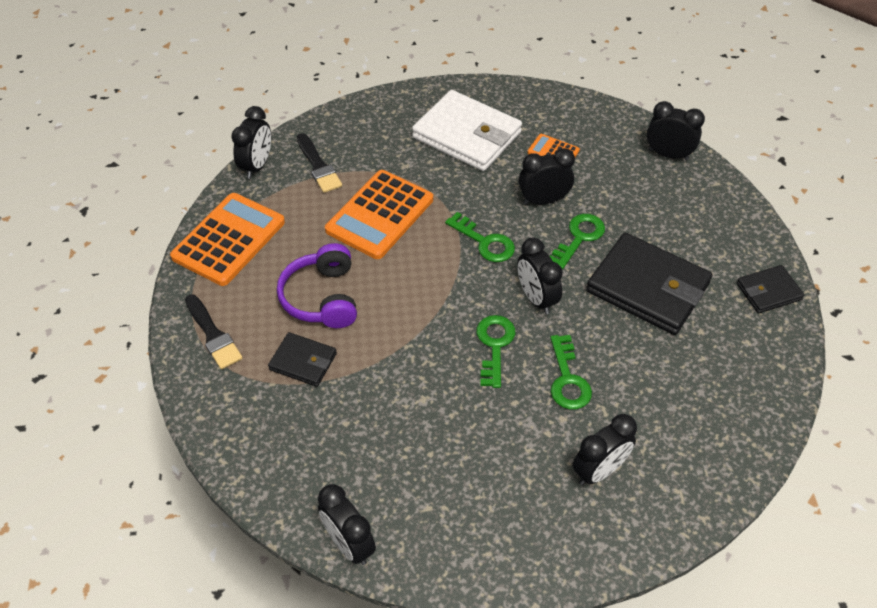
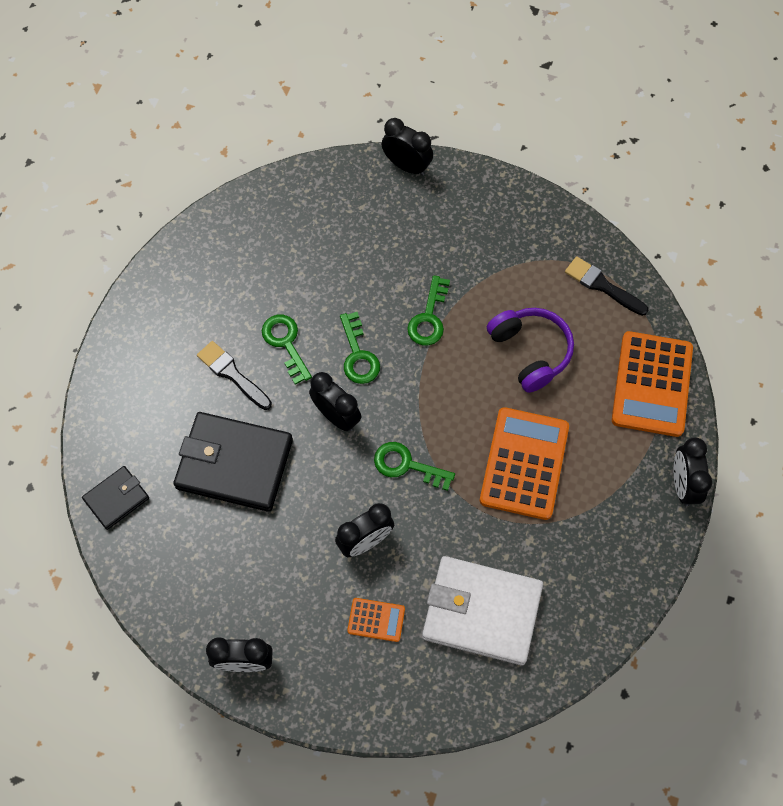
camera: 160 degrees right, 15 degrees up
black wallet [268,332,337,387] -> none
black brush [297,133,342,193] -> black brush moved to [197,341,272,410]
green key [550,214,605,269] -> green key moved to [407,275,450,345]
black clock [573,414,637,486] -> none

